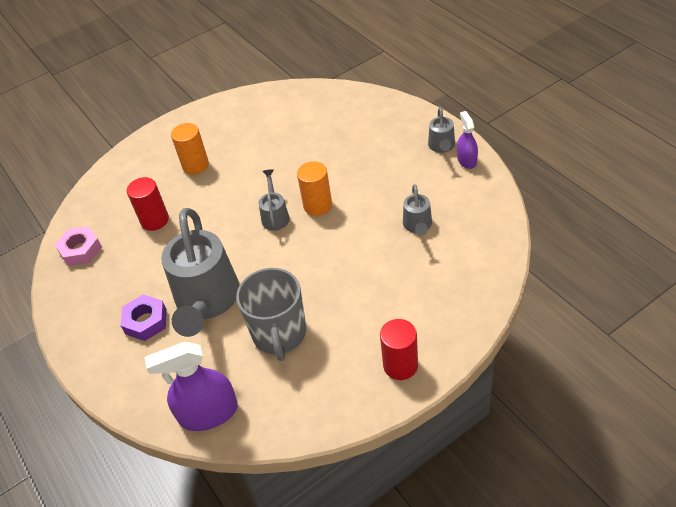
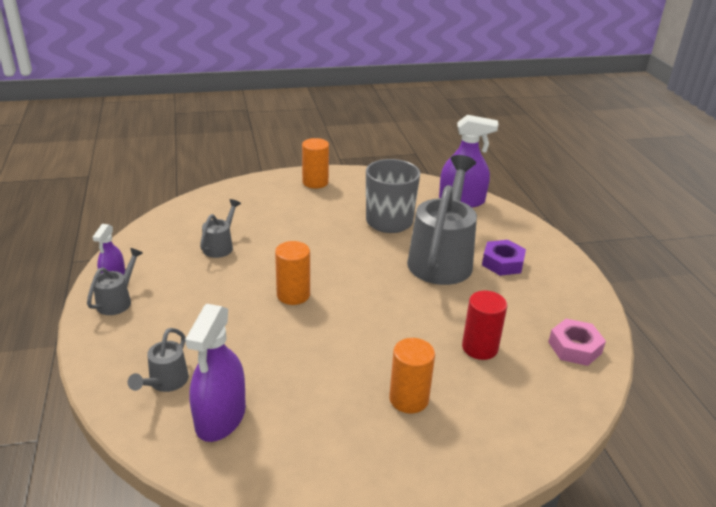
camera: 165 degrees left, 15 degrees down
grey watering can [258,169,290,231] -> grey watering can moved to [128,328,189,392]
red cylinder [380,319,418,380] -> orange cylinder [302,138,329,188]
none -> purple spray bottle [185,304,246,442]

